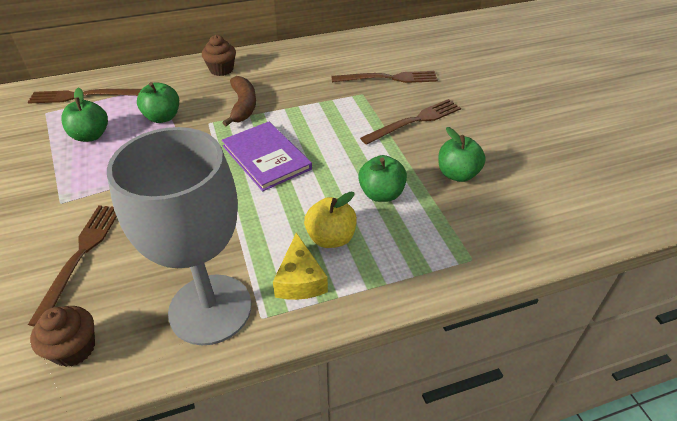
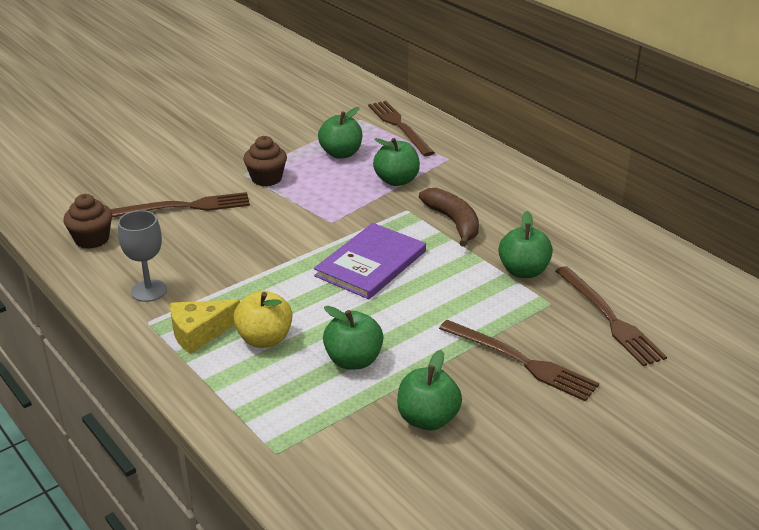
camera: 70 degrees right, 10 degrees down
grey goblet [107,127,251,345] -> grey goblet [118,210,167,302], size x0.46
brown cupcake [202,35,236,76] -> brown cupcake moved to [244,136,287,186]
brown banana [223,76,256,126] -> brown banana turned 90 degrees counterclockwise [419,188,479,247]
none -> green apple [498,211,553,278]

